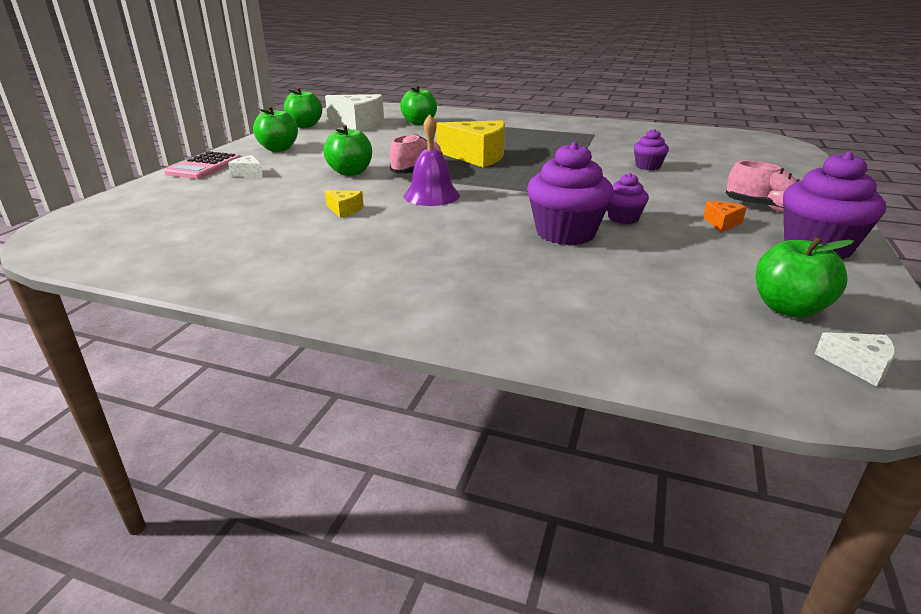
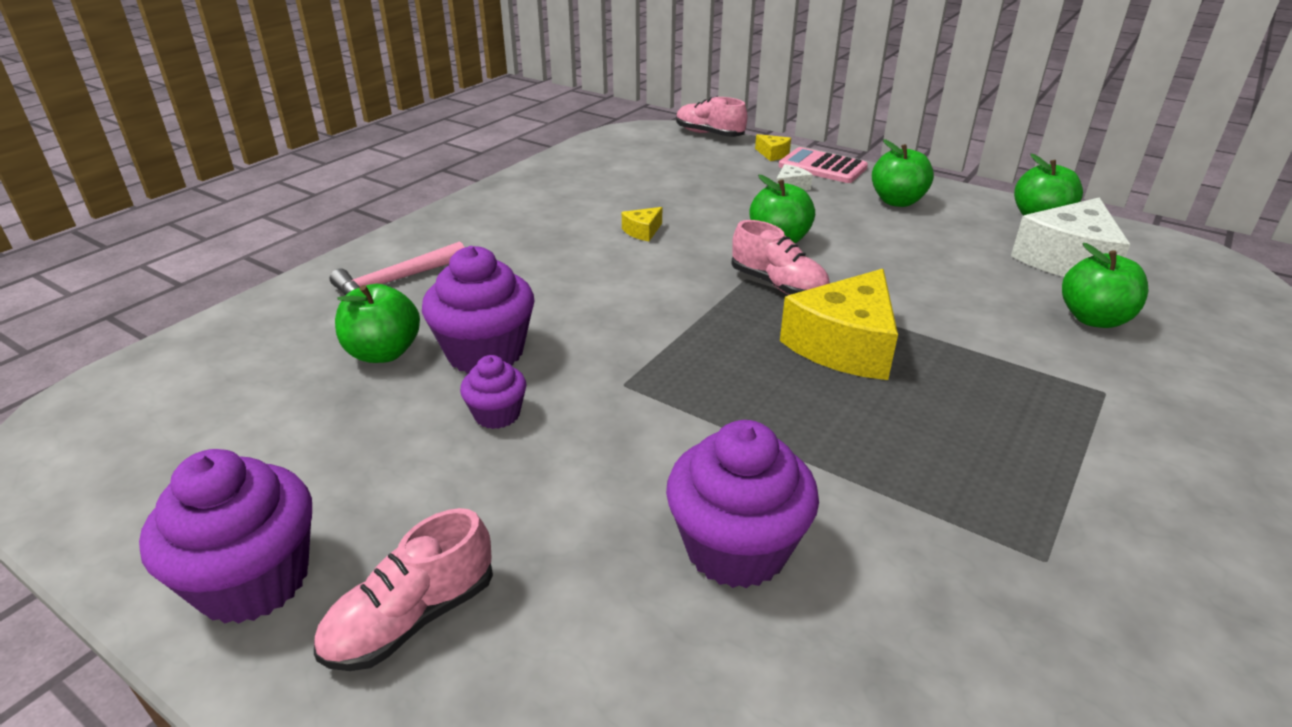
camera: 105 degrees right, 5 degrees up
purple bell [404,114,460,206] -> none
purple cupcake [634,129,669,170] -> purple cupcake [666,420,819,588], size x1.85
orange cheese [703,201,747,233] -> none
green apple [756,236,854,318] -> green apple moved to [335,284,420,363]
white cheese [815,332,895,386] -> none
none -> pink hammer [330,241,465,295]
none -> pink shoe [676,97,747,137]
none -> yellow cheese [755,134,791,161]

